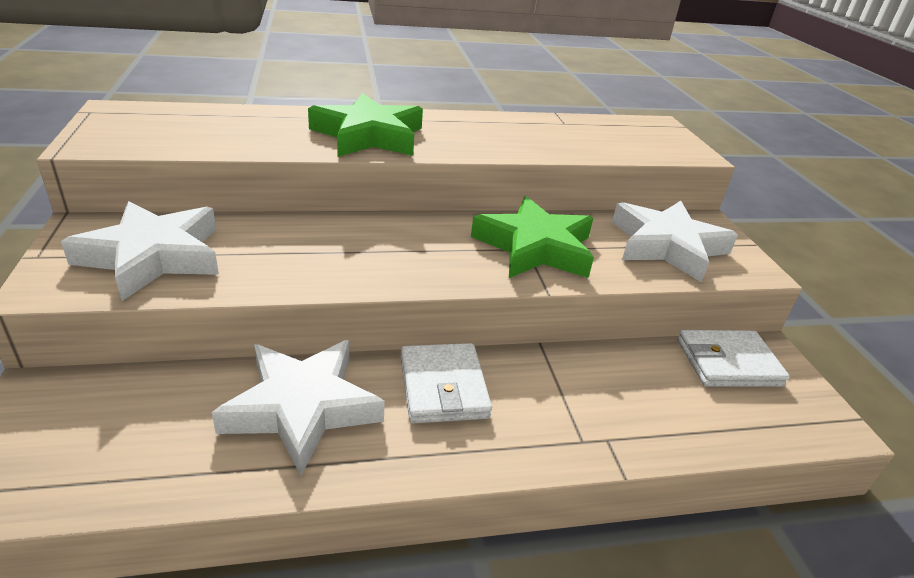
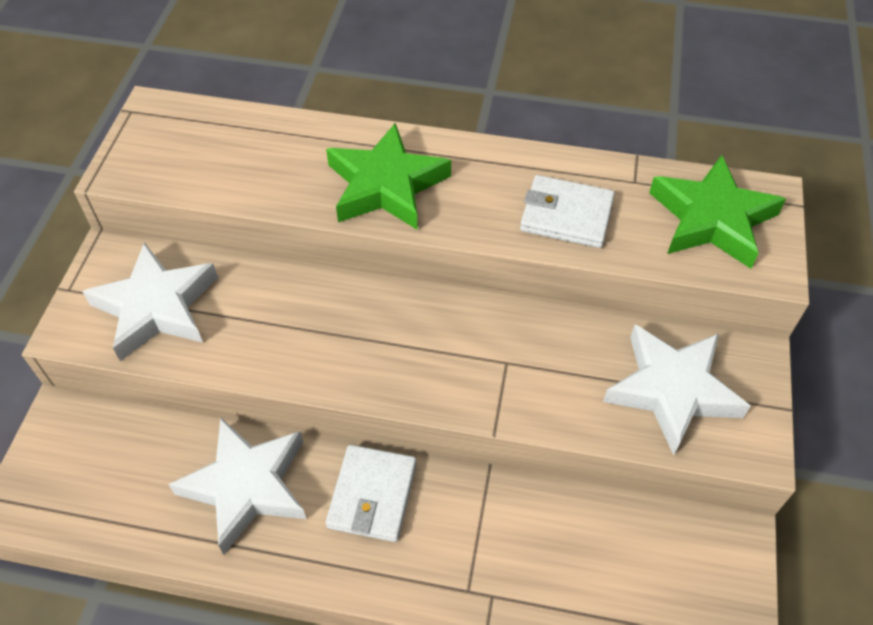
camera: 25 degrees right, 20 degrees up
green star [471,196,594,278] -> green star moved to [649,155,786,269]
white wallet [677,330,790,387] -> white wallet moved to [520,175,615,248]

